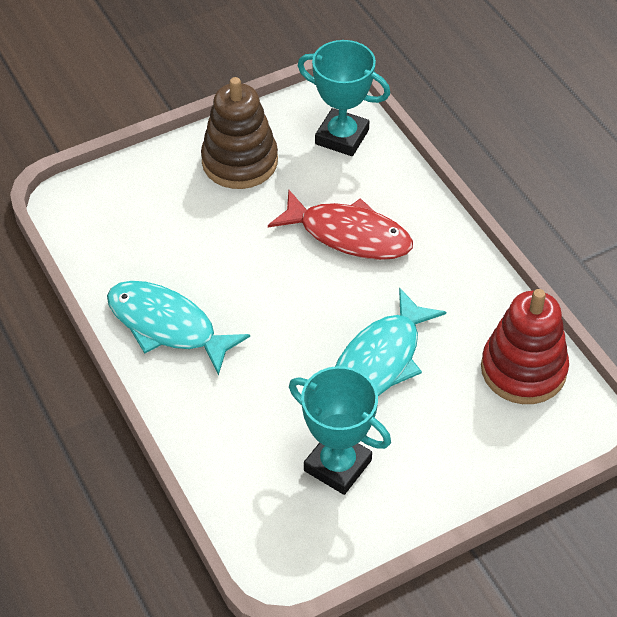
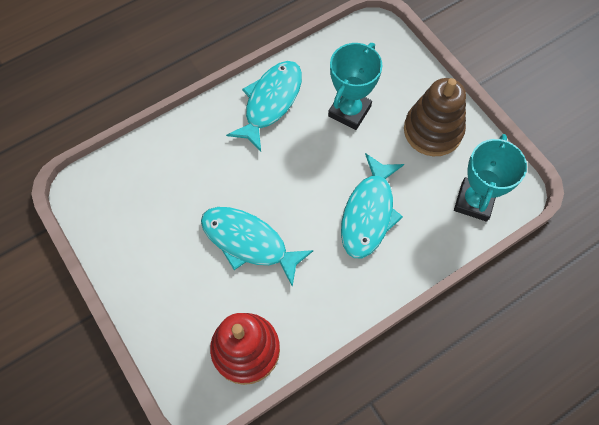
camera: 85 degrees right, 15 degrees up
red fish [268,190,413,260] -> turquoise fish [341,153,404,258]
turquoise trophy [289,366,391,495] -> turquoise trophy moved to [328,43,382,130]

